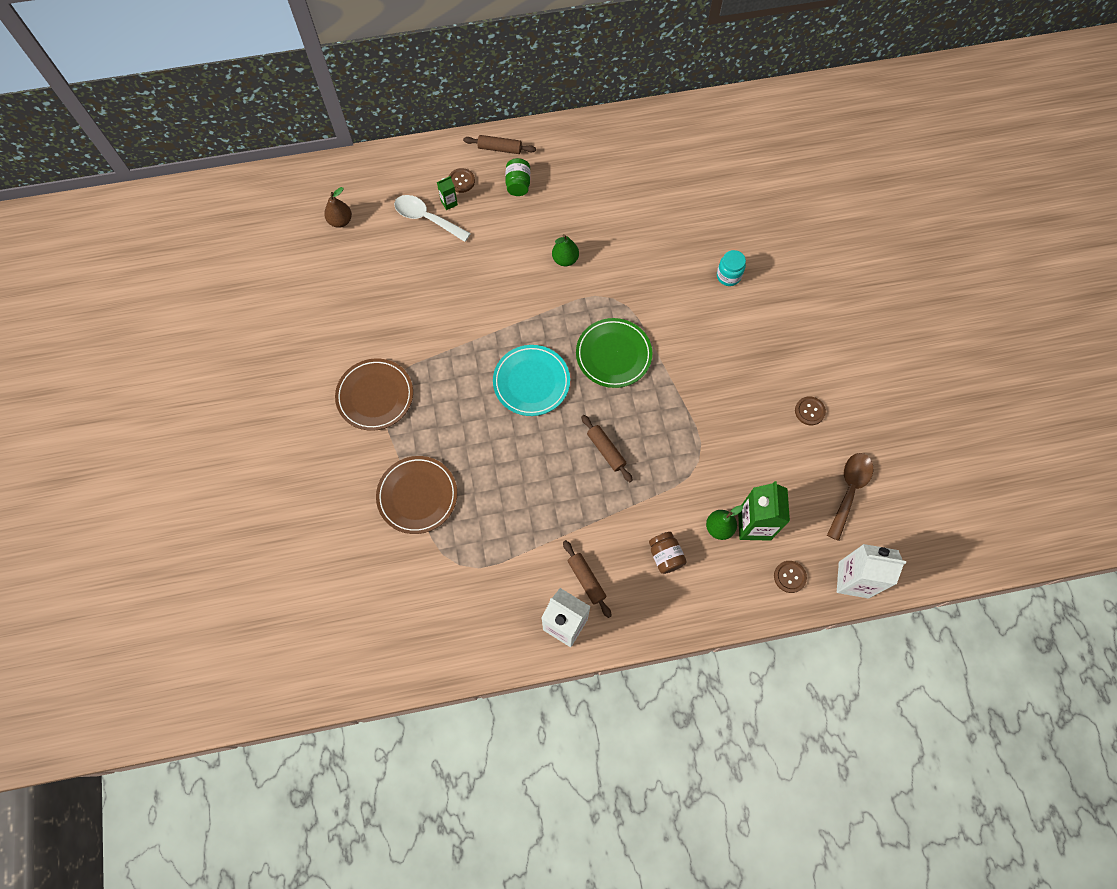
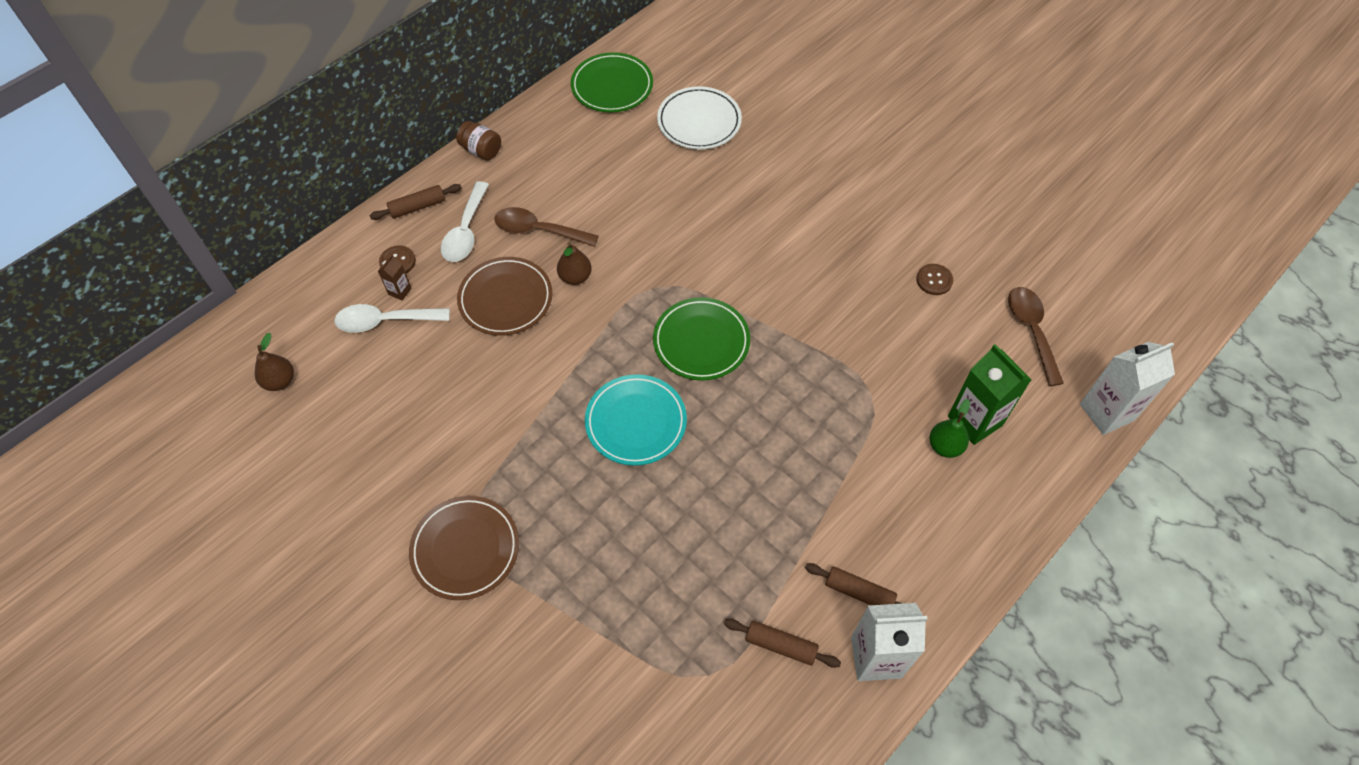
camera: 35 degrees left, 10 degrees down
brown plate [376,456,457,534] -> brown plate moved to [457,257,552,336]
green carton [437,176,458,210] -> brown carton [378,254,412,301]
green jar [505,158,530,196] -> white spoon [441,181,489,262]
green pear [552,234,579,266] -> brown pear [557,242,592,285]
brown rolling pin [581,415,633,482] -> brown rolling pin moved to [724,619,841,668]
brown jar [649,532,687,574] -> brown jar moved to [456,121,501,161]
turquoise jar [717,250,746,286] -> none
brown button [774,561,807,593] -> none
none -> brown spoon [494,207,599,247]
none -> green plate [571,52,653,113]
none -> white plate [657,86,742,149]

